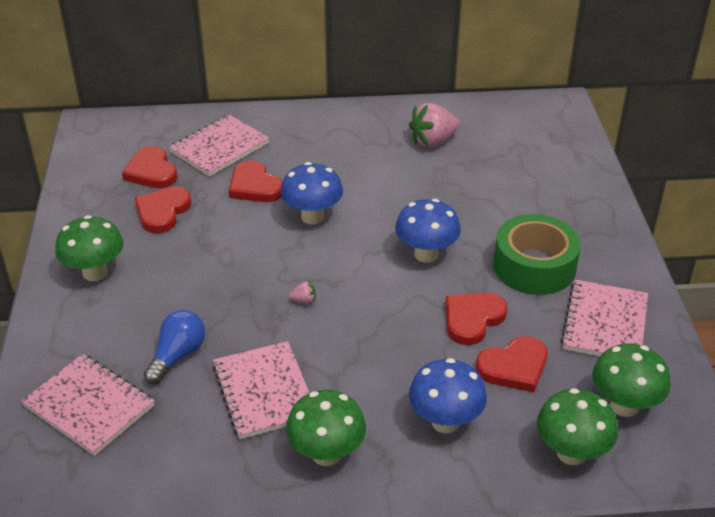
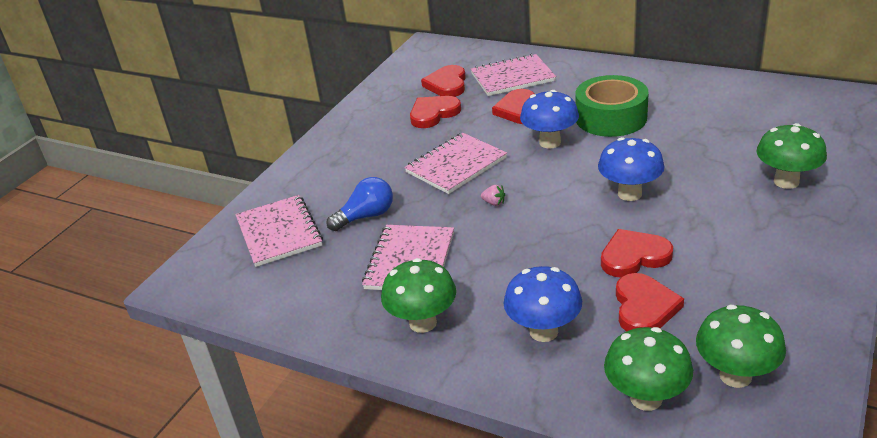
camera: 35 degrees right, 5 degrees down
green mushroom [55,215,123,281] -> green mushroom moved to [756,123,827,189]
pink strawberry [409,103,460,147] -> none
red heart [476,336,548,392] -> red heart turned 90 degrees counterclockwise [616,273,684,332]
green tape [493,214,581,295] -> green tape moved to [575,75,649,137]
pink notebook [560,279,648,357] -> pink notebook moved to [404,133,507,194]

